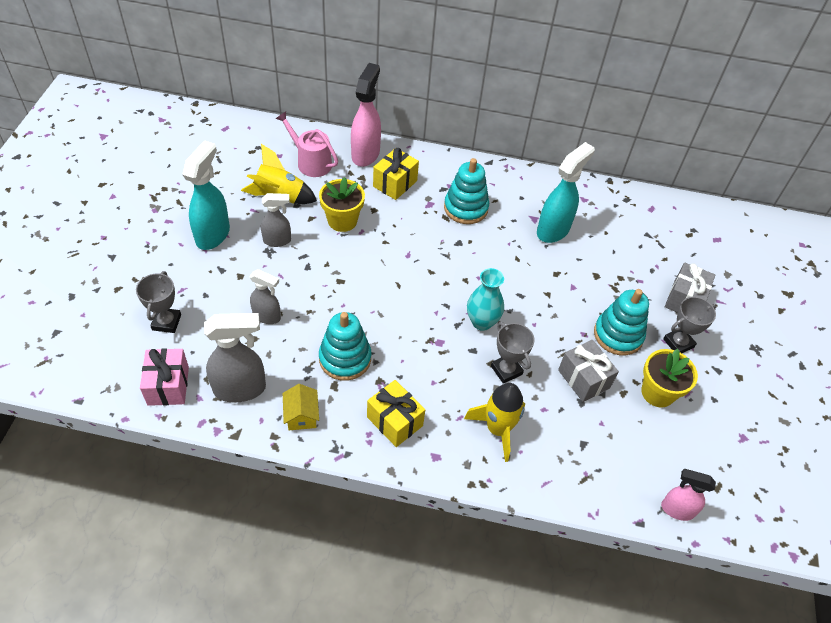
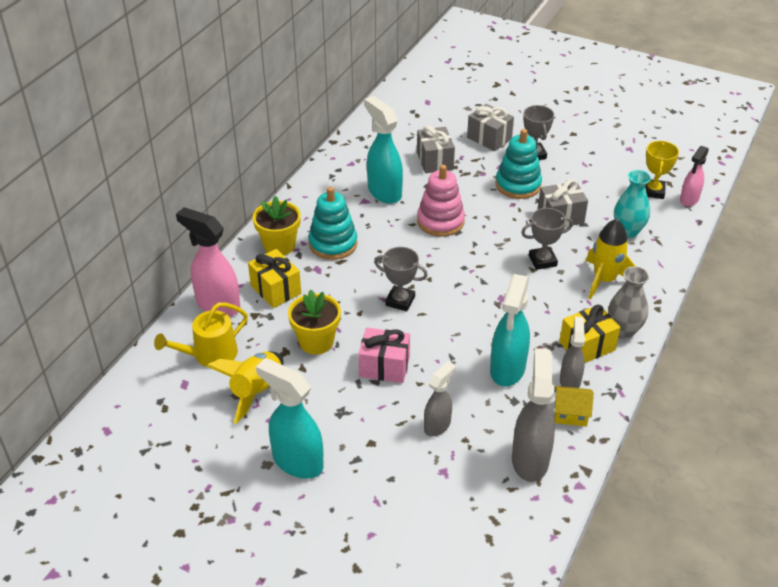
camera: 70 degrees left, 10 degrees down
grey trophy [136,271,181,333] -> grey trophy moved to [374,247,428,311]
pink gift [140,348,189,406] -> pink gift moved to [358,328,410,383]
grey spray bottle [261,193,291,247] -> grey spray bottle moved to [560,316,585,388]
pink watering can [276,111,338,177] -> yellow watering can [154,302,248,367]
turquoise stacking toy [319,312,371,381] -> turquoise spray bottle [490,274,530,386]
turquoise vase [467,268,504,331] -> turquoise vase moved to [614,170,651,238]
yellow flower pot [641,349,698,407] -> yellow flower pot moved to [253,196,301,255]
none -> grey gift [417,125,455,173]
none -> pink stacking toy [417,165,465,237]
none -> grey vase [608,266,649,339]
none -> yellow trophy [645,141,679,199]

